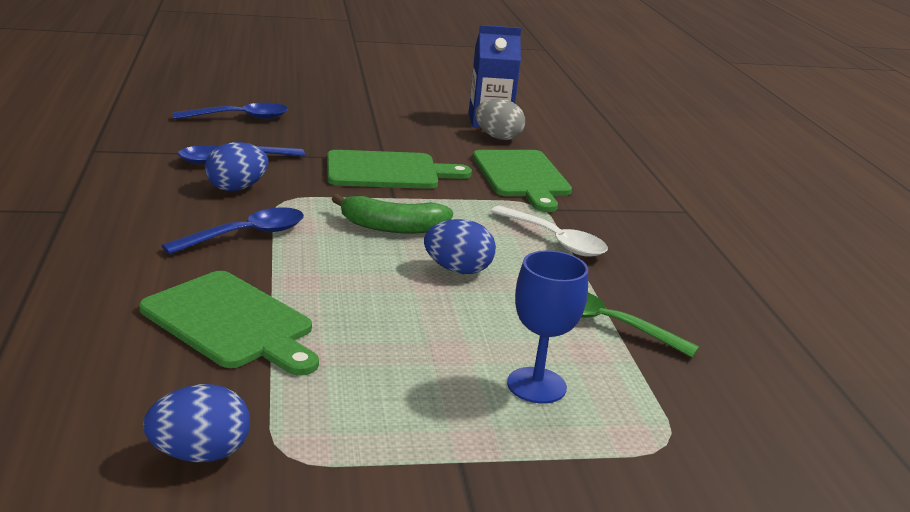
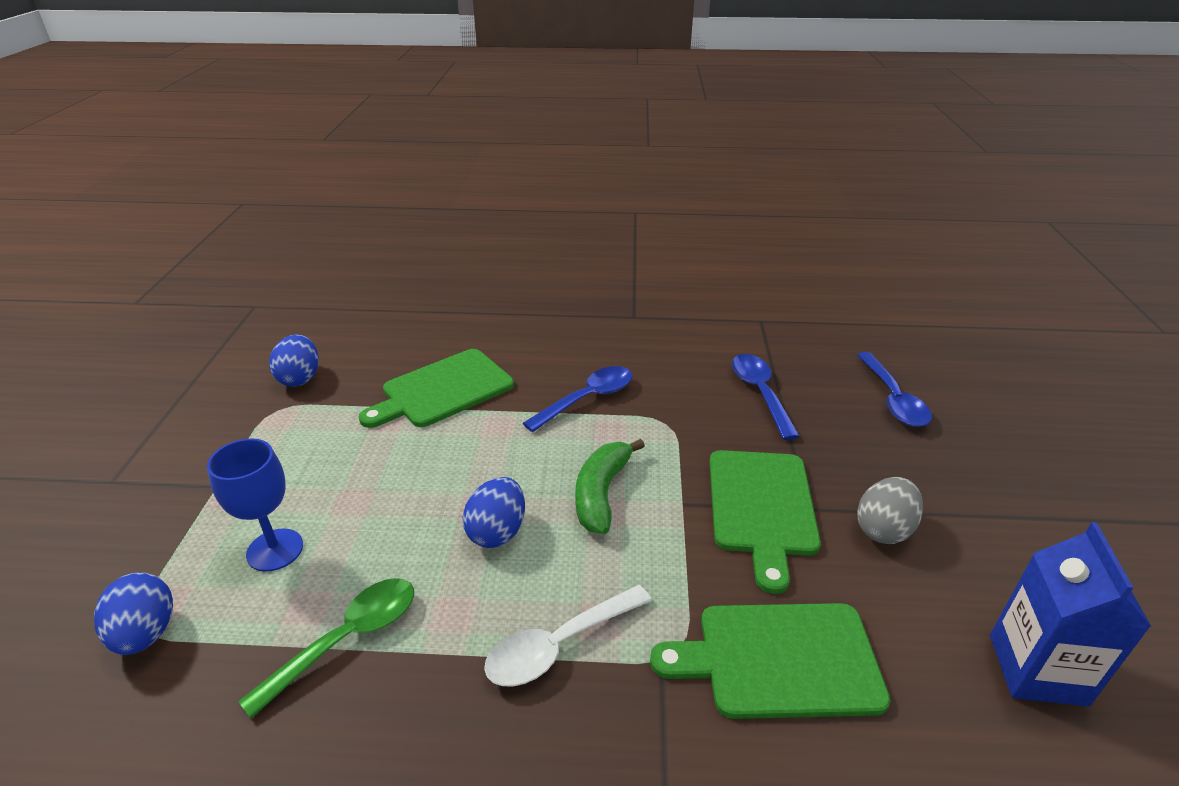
camera: 105 degrees right, 10 degrees up
blue spoon [161,207,304,255] -> blue spoon turned 105 degrees counterclockwise [523,366,633,432]
blue egg [205,142,269,191] -> blue egg moved to [94,572,173,655]
grey egg [475,99,525,140] -> grey egg moved to [857,477,923,544]

